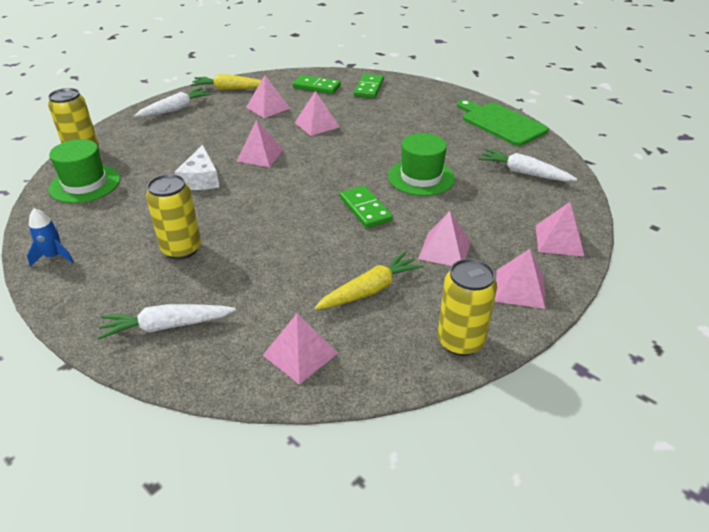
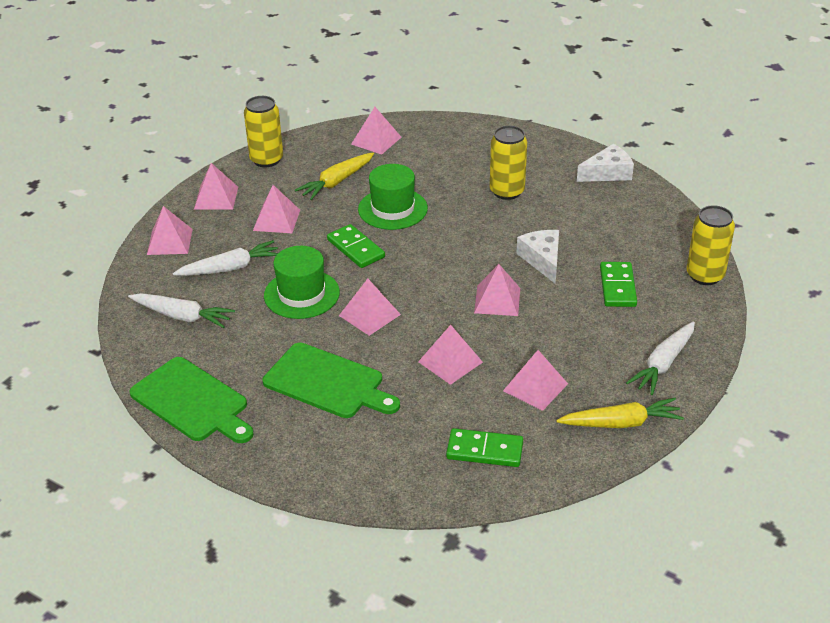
camera: 170 degrees right, 0 degrees up
blue rocket [27,208,74,267] -> white cheese [577,144,634,182]
green hat [49,139,120,203] -> green hat moved to [358,164,428,230]
white carrot [97,304,236,340] -> white carrot moved to [173,240,278,276]
green domino [354,74,384,98] -> green domino moved to [600,262,637,307]
none -> green cutting board [263,343,400,418]
none -> pink pyramid [339,279,401,336]

